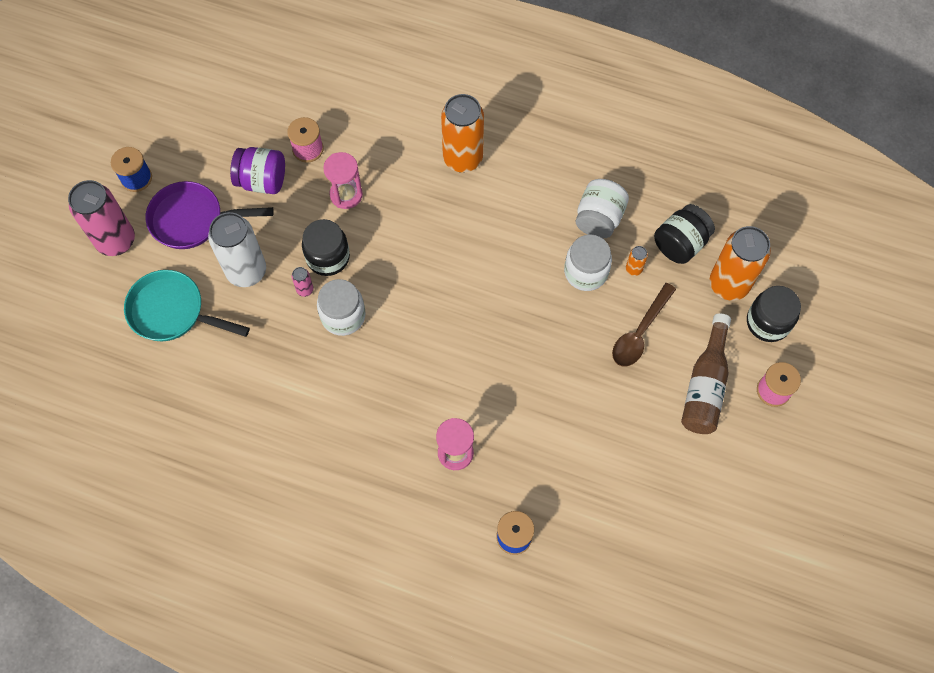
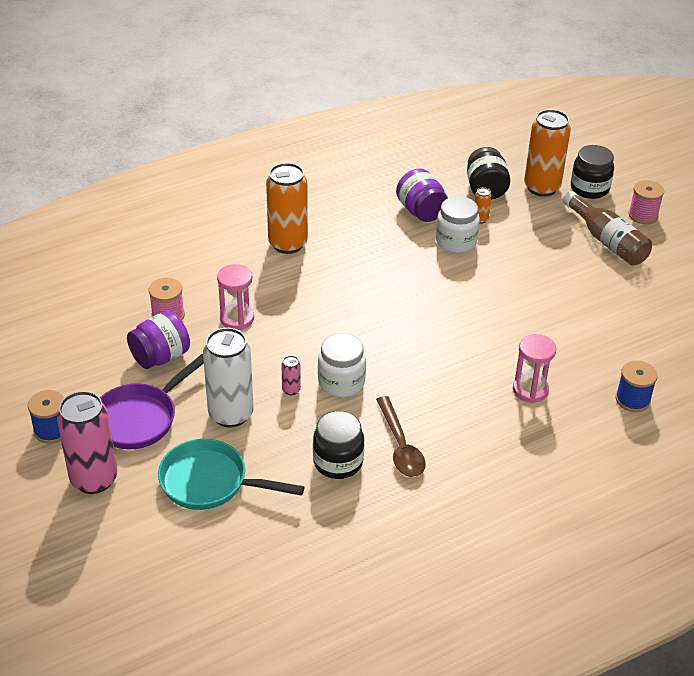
camera: 50 degrees left, 25 degrees down
turquoise pan [124,270,250,341] -> turquoise pan turned 45 degrees clockwise [158,439,304,510]
black jar [302,219,350,276] -> black jar moved to [313,411,364,479]
white jar [576,179,629,238] -> purple jar [396,168,448,222]
brown spoon [612,283,676,366] -> brown spoon moved to [376,396,426,477]

